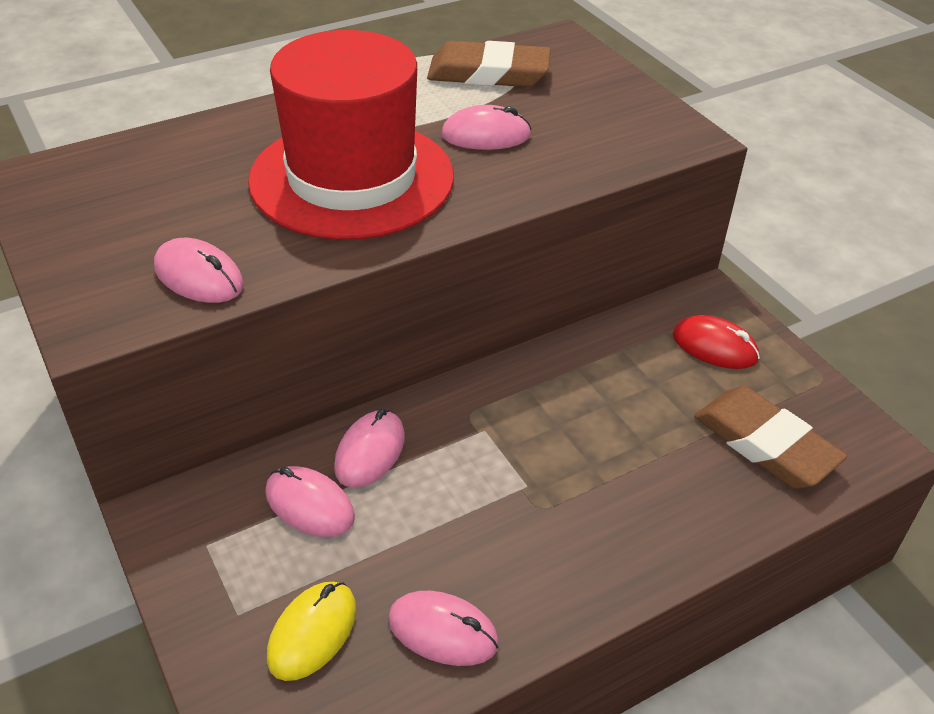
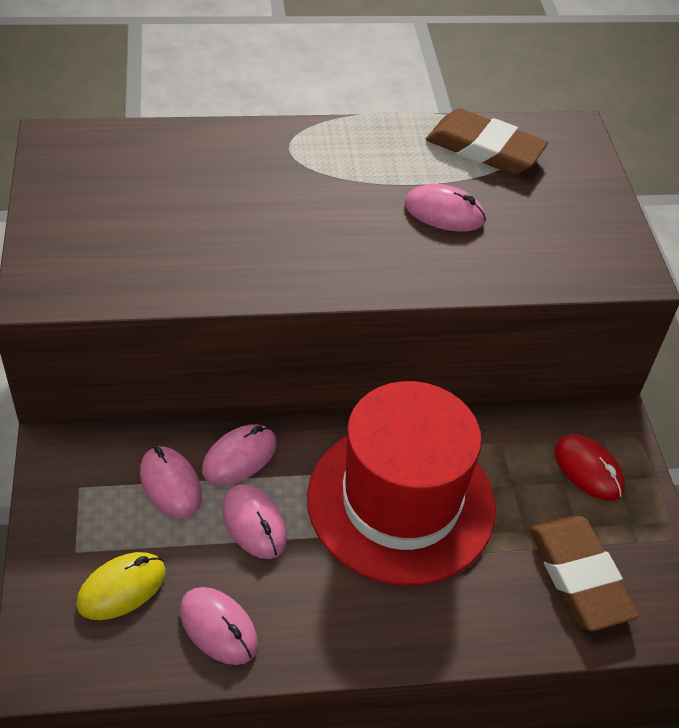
camera: 20 degrees right, 5 degrees up
pink mouse [154,238,244,303] -> pink mouse moved to [222,484,287,559]
red hat [248,30,454,240] -> red hat moved to [307,381,496,585]

